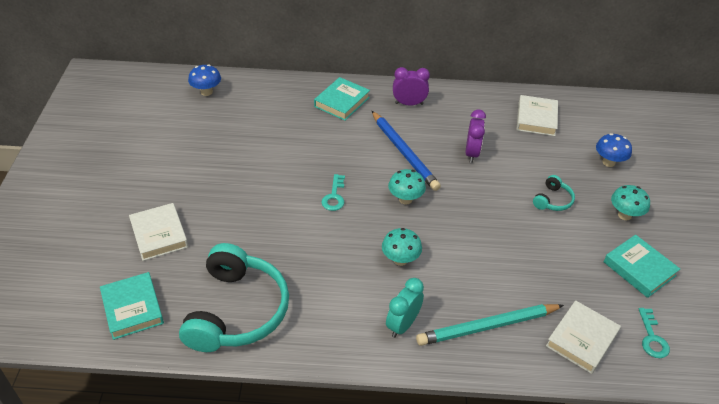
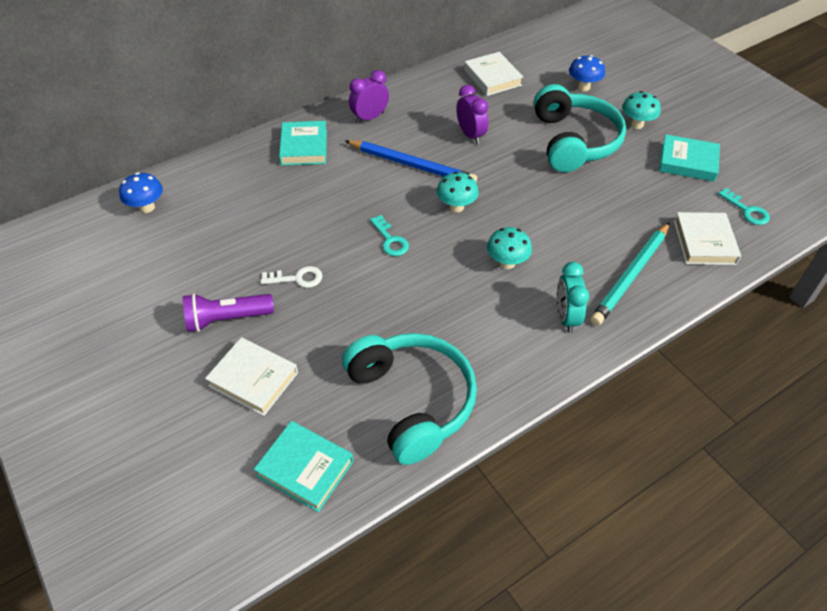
camera: 35 degrees left, 5 degrees up
turquoise headphones [533,175,575,211] -> turquoise headphones [534,84,626,172], size x2.28
none -> purple flashlight [183,293,274,332]
none -> white key [261,266,323,288]

